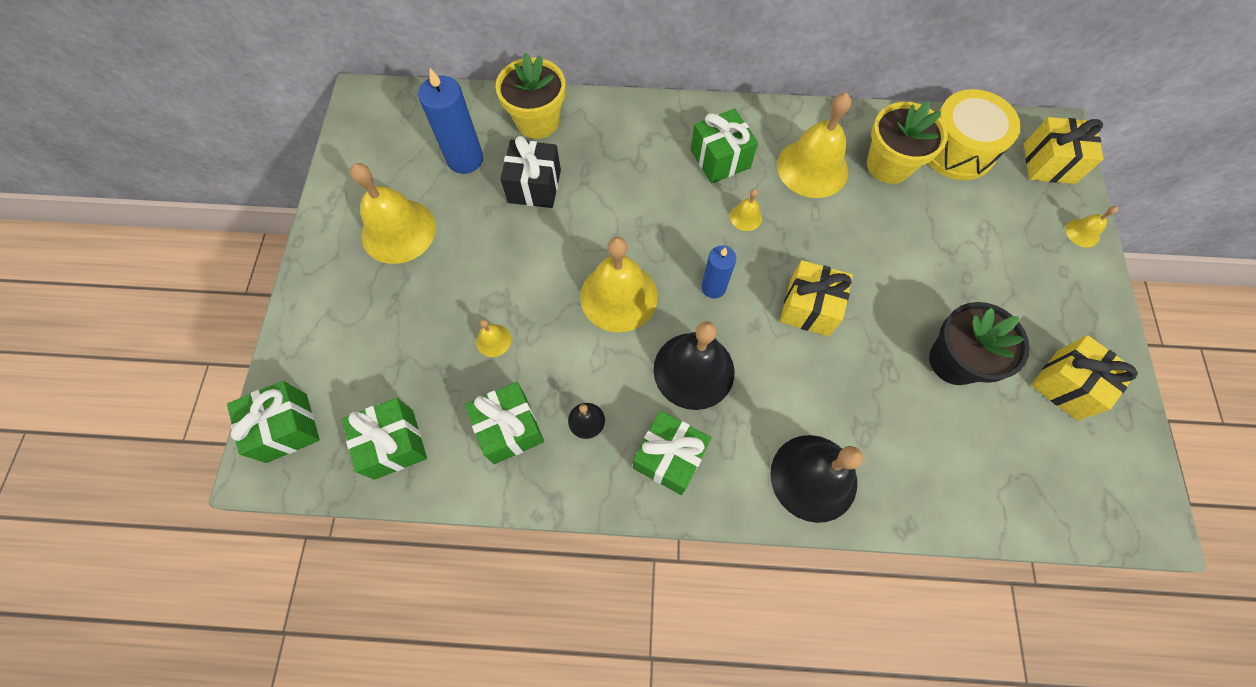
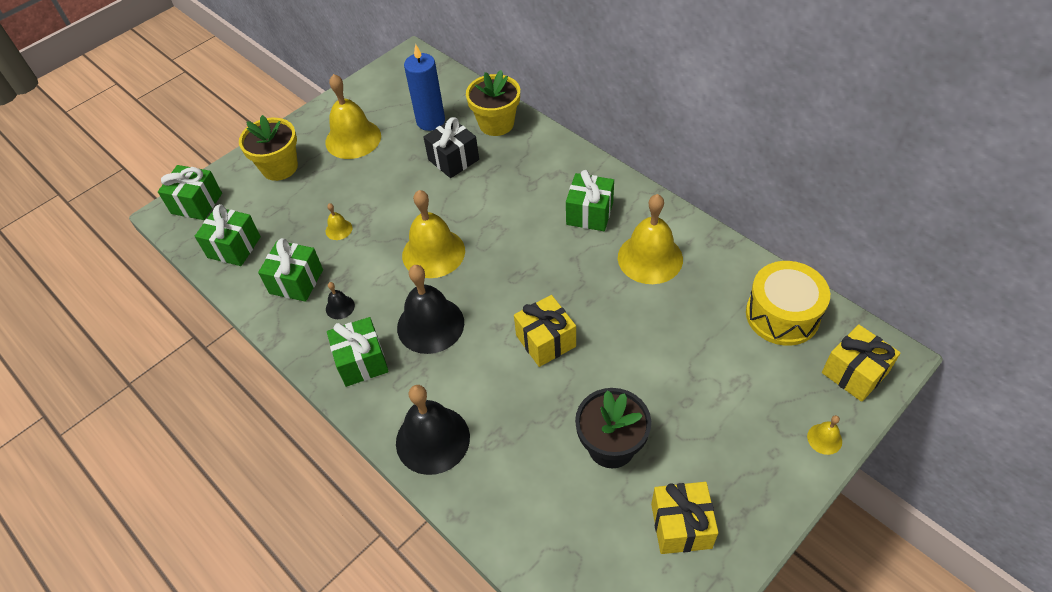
camera: 45 degrees right, 15 degrees down
blue candle [701,246,736,299] -> none
yellow bell [730,189,762,231] -> none
yellow flower pot [867,101,948,184] -> yellow flower pot moved to [239,115,298,181]

